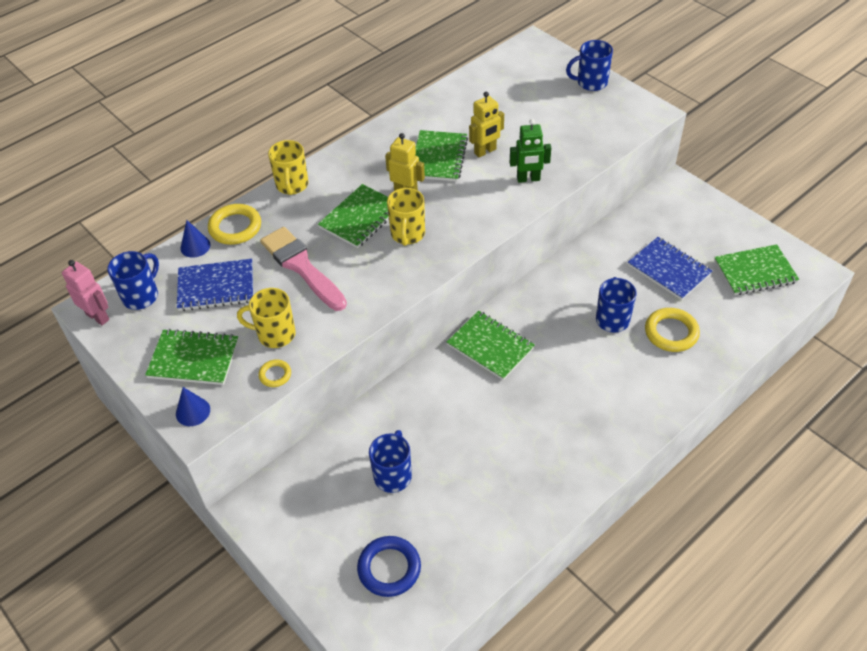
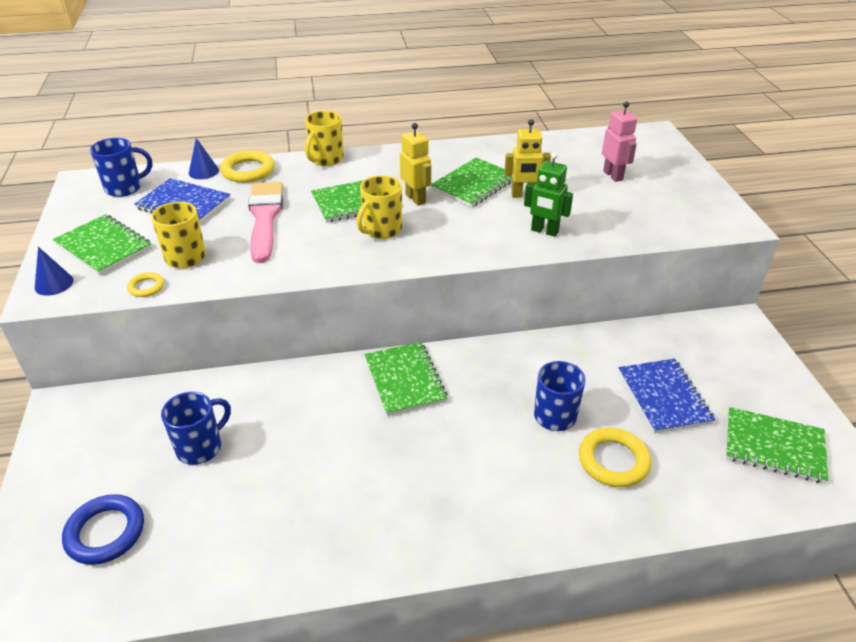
camera: 30 degrees right, 10 degrees down
pink robot [62,260,109,325] -> pink robot moved to [602,101,637,182]
blue mug [566,40,613,91] -> none

